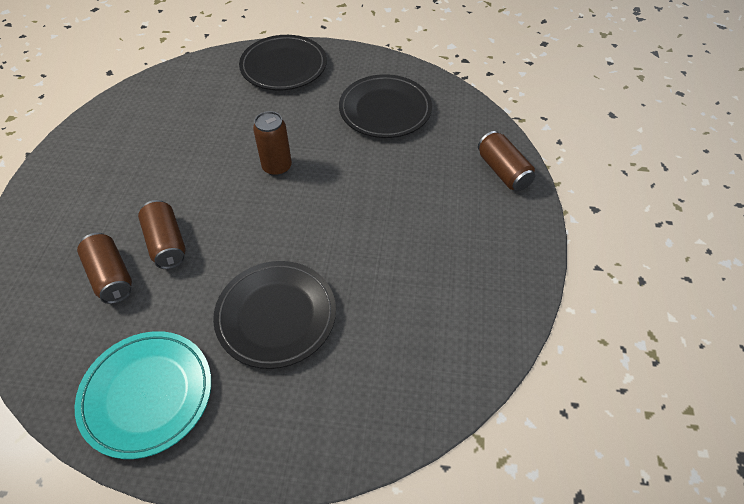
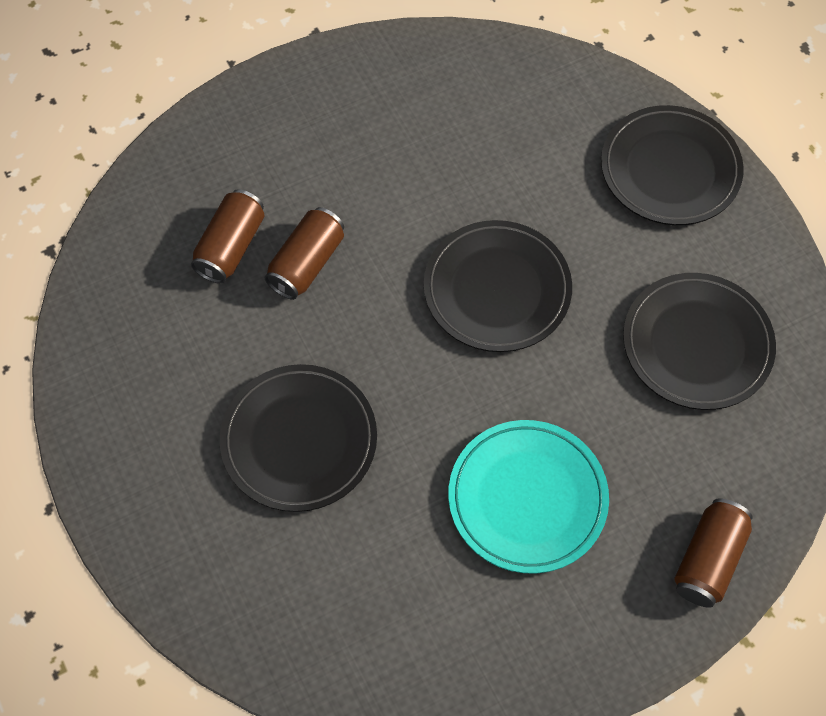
camera: 55 degrees right, 10 degrees up
turquoise plate [75,331,211,459] -> turquoise plate moved to [448,420,609,574]
brown can [253,111,292,176] -> black plate [424,220,572,352]

